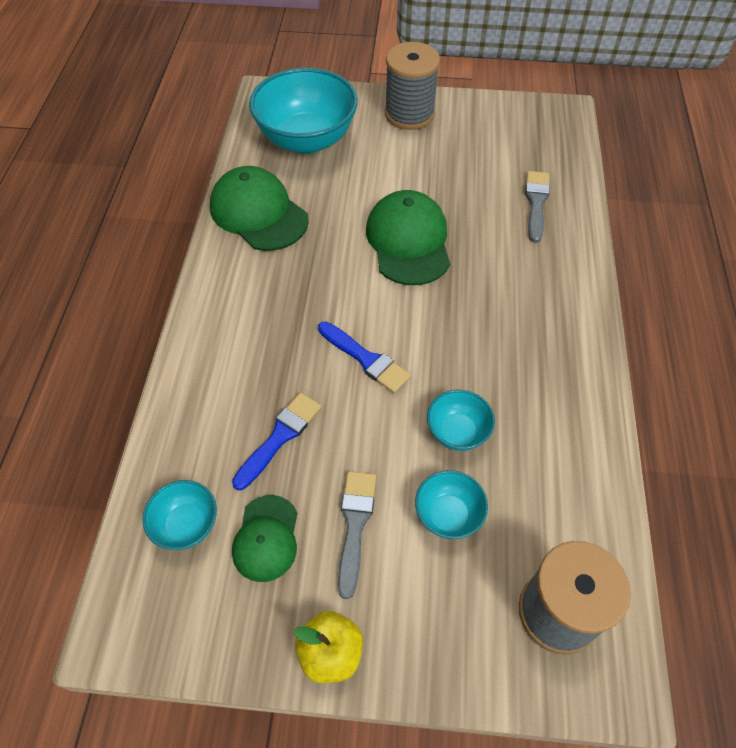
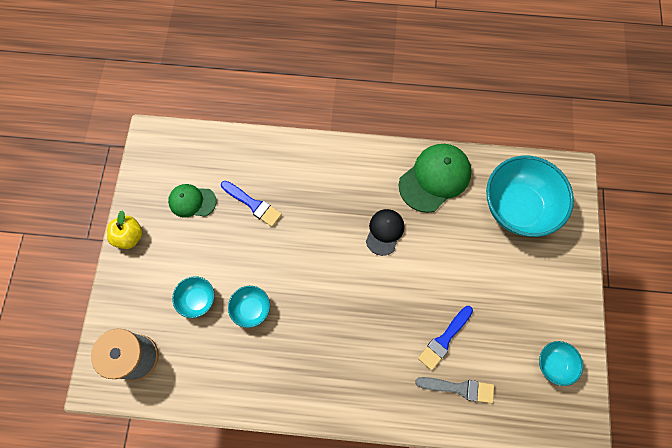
camera: 90 degrees right, 15 degrees up
turquoise bowl [142,480,217,550] -> turquoise bowl moved to [539,341,583,386]
blue brush [318,321,411,393] -> blue brush moved to [418,306,473,370]
grey brush [338,471,376,599] -> none
green cap [366,190,450,285] -> none
grey spool [385,42,440,130] -> none
none -> black cap [366,209,404,256]

